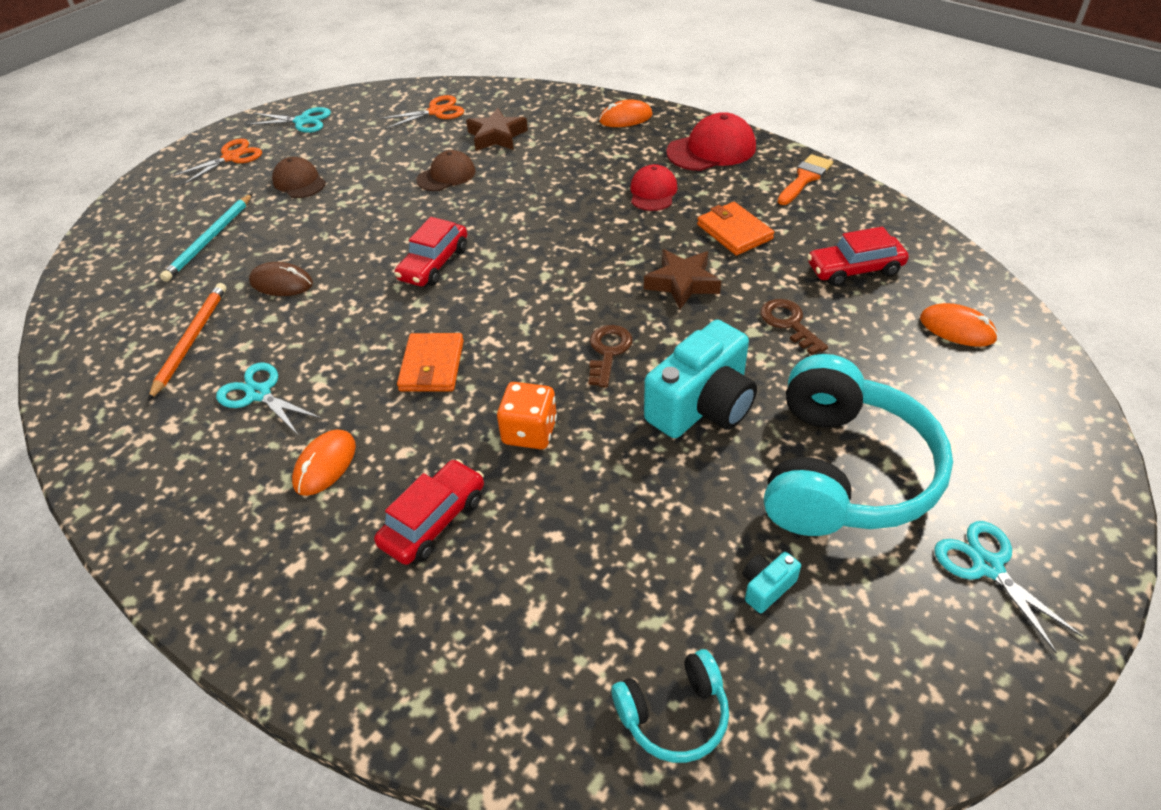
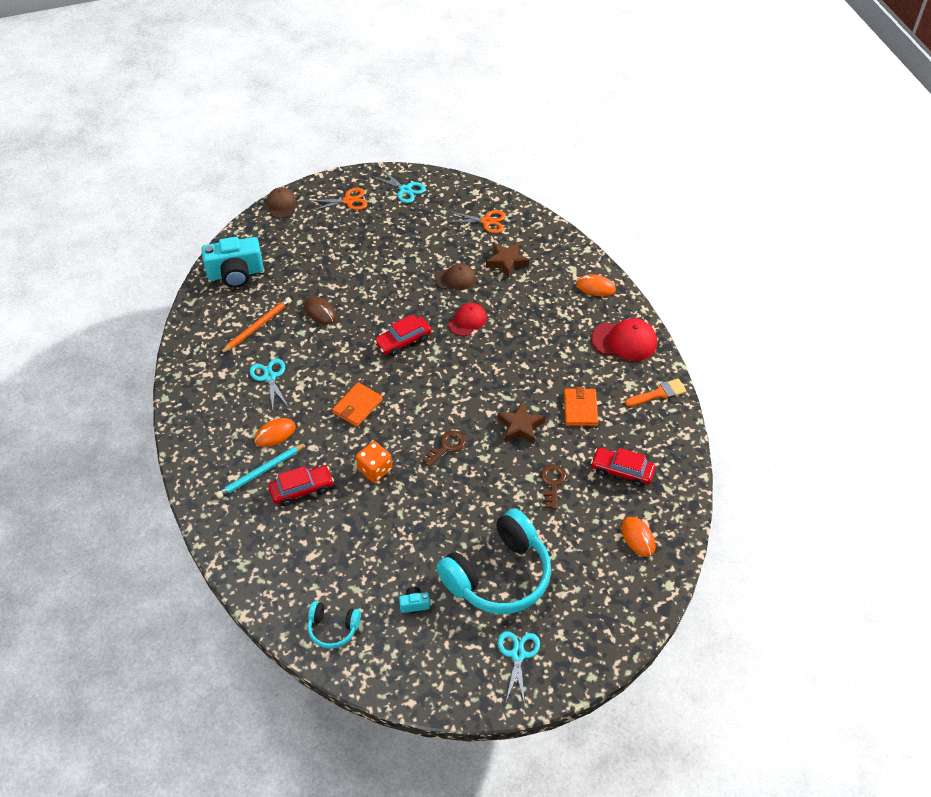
camera: 30 degrees right, 5 degrees up
turquoise pencil [160,193,253,282] -> turquoise pencil moved to [216,443,307,499]
brown cap [272,157,326,198] -> brown cap moved to [267,187,296,218]
red cap [630,164,678,211] -> red cap moved to [448,303,487,336]
turquoise camera [644,320,757,438] -> turquoise camera moved to [201,237,264,288]

